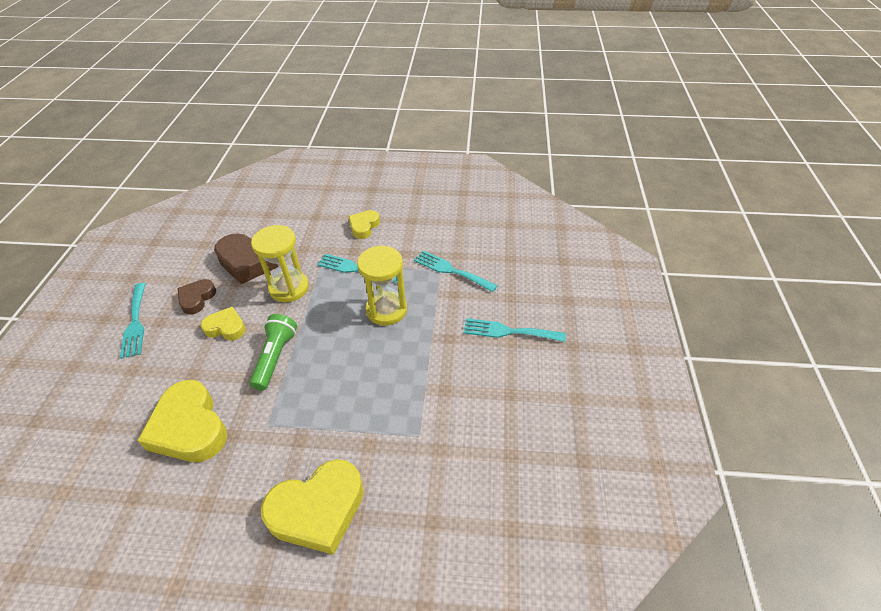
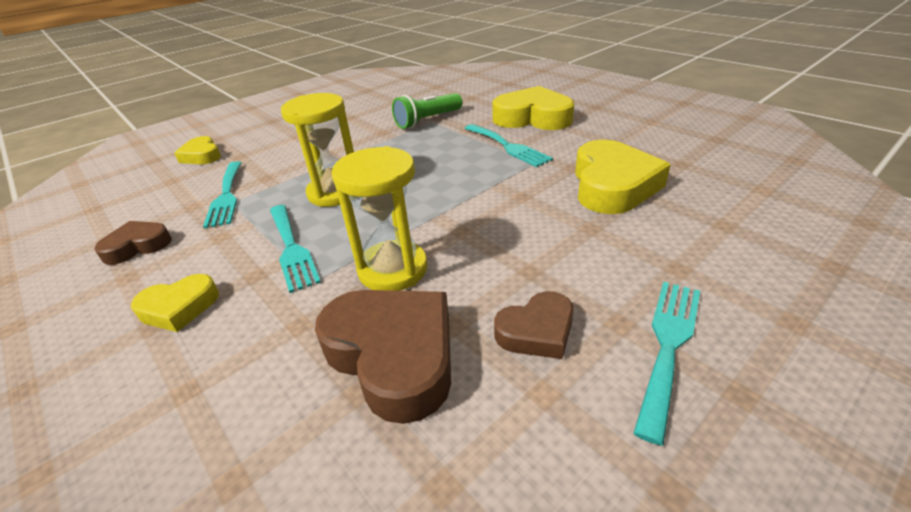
camera: 135 degrees left, 10 degrees down
yellow heart [201,306,246,341] -> yellow heart moved to [174,136,221,164]
green flashlight [249,314,297,390] -> green flashlight moved to [392,93,462,129]
turquoise fork [463,318,566,342] -> turquoise fork moved to [465,124,553,167]
none -> brown heart [94,221,172,265]

